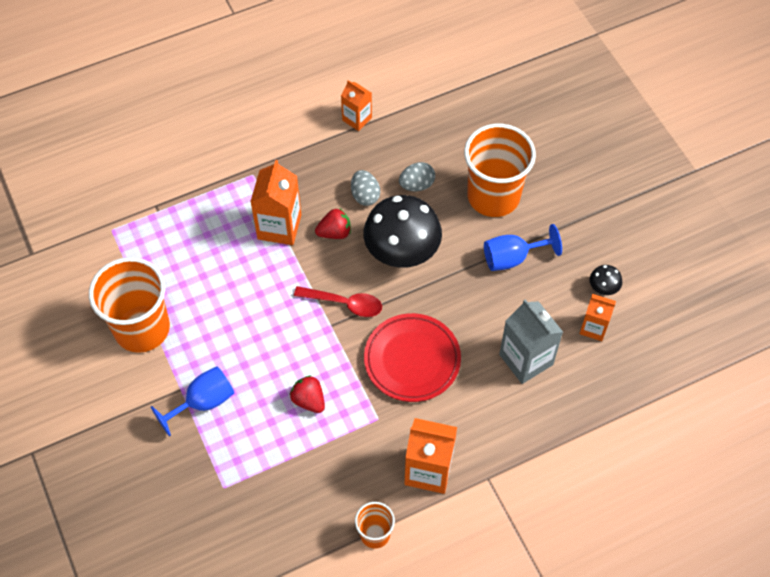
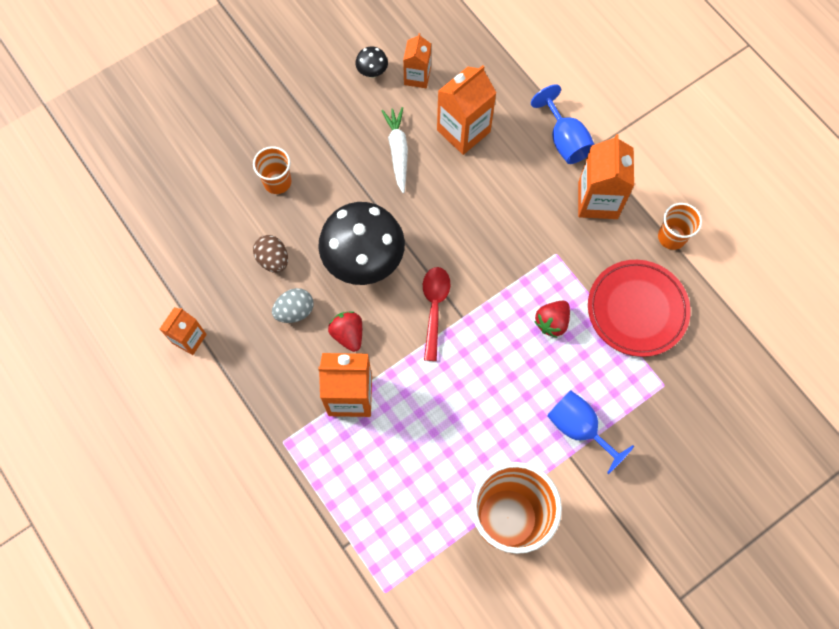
camera: 100 degrees left, 10 degrees up
red plate [364,313,461,402] -> red plate moved to [588,260,691,357]
grey egg [399,162,435,192] -> brown egg [253,235,288,273]
orange cup [464,124,536,217] -> orange cup [253,146,292,194], size x0.49
blue goblet [484,224,562,271] -> blue goblet moved to [531,84,595,164]
grey carton [499,299,563,384] -> orange carton [437,65,496,155]
none -> white carrot [381,107,408,193]

